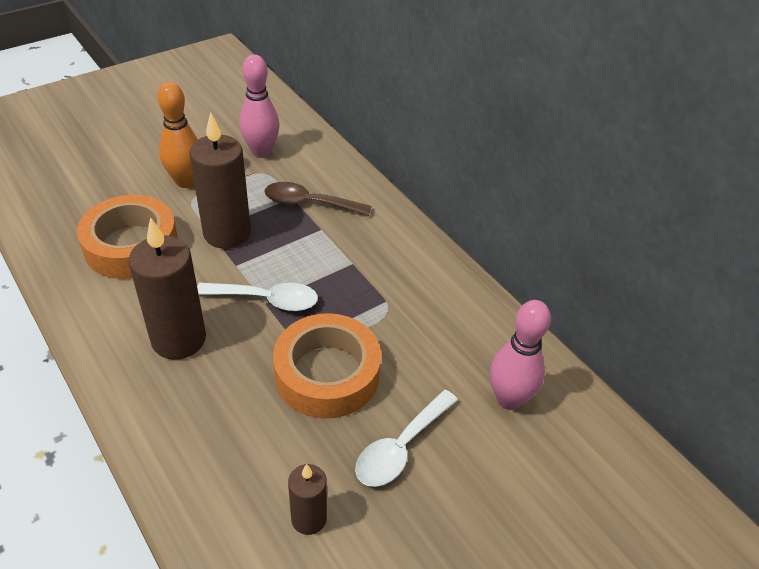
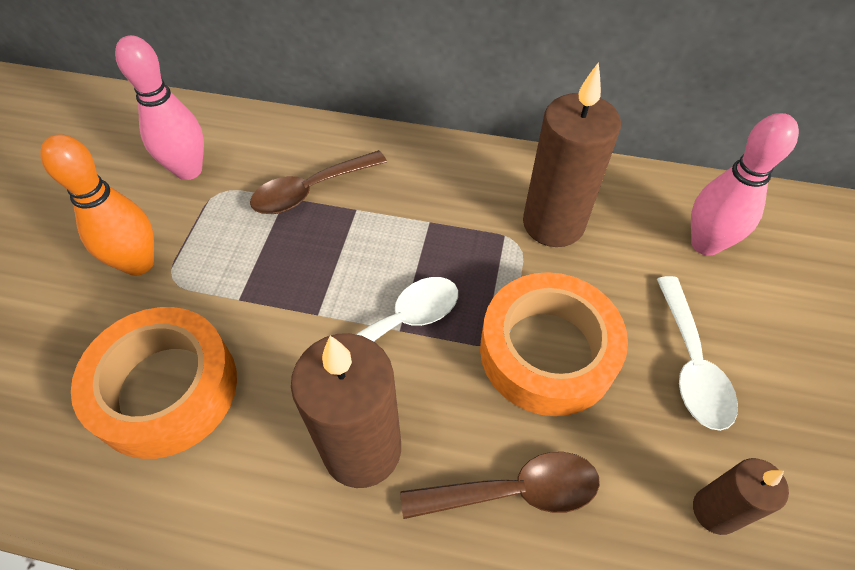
camera: 40 degrees left, 10 degrees up
brown candle [189,113,251,249] -> brown candle moved to [523,62,621,247]
none -> brown spoon [401,452,600,519]

